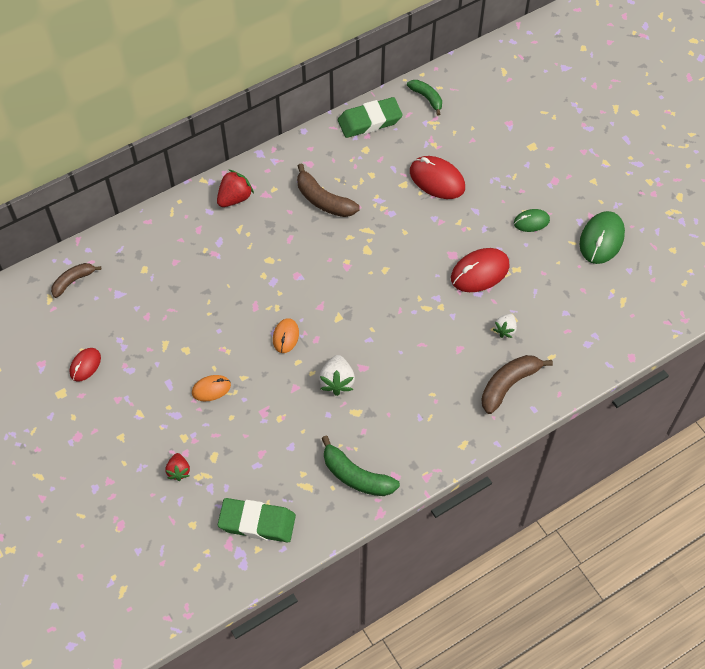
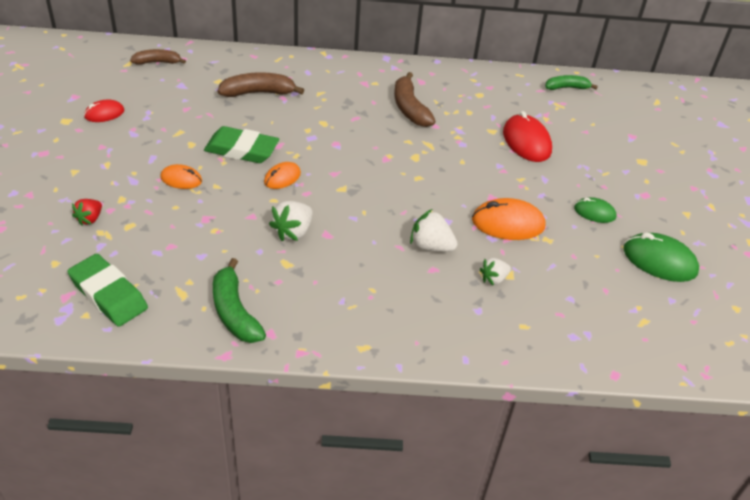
camera: 30 degrees right, 15 degrees down
red strawberry [217,169,254,207] -> none
green eraser [338,97,403,138] -> green eraser moved to [204,126,279,163]
green banana [407,80,442,116] -> green banana turned 90 degrees counterclockwise [545,75,598,90]
red mouse [451,248,509,292] -> orange mouse [472,198,546,240]
brown banana [481,355,553,414] -> brown banana moved to [218,72,304,97]
green mouse [580,211,625,264] -> green mouse turned 60 degrees clockwise [623,233,699,282]
none -> white strawberry [410,209,458,252]

